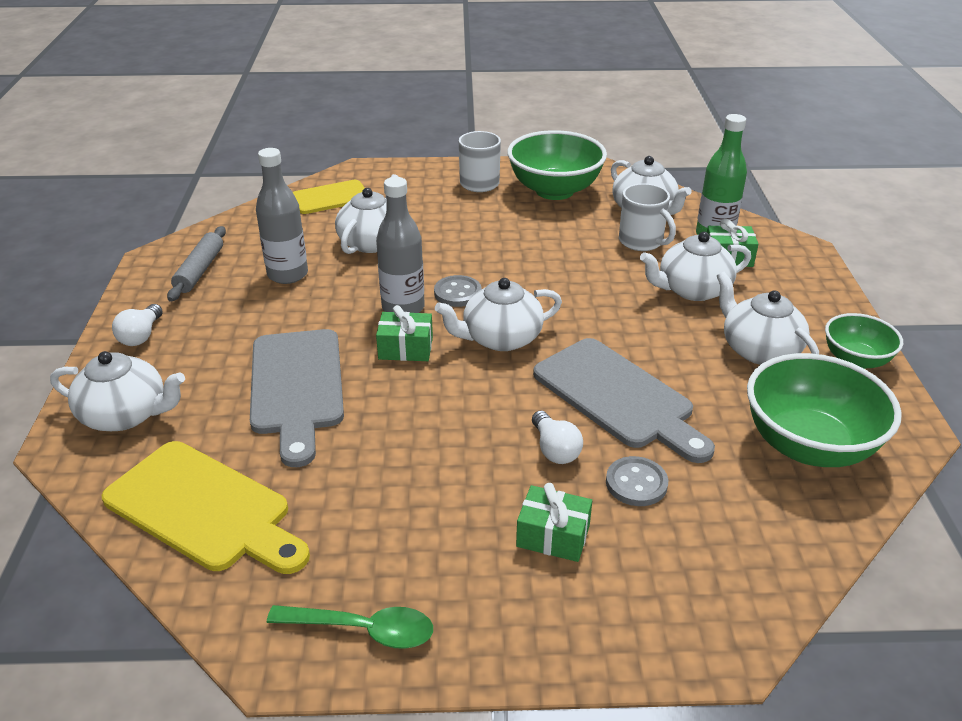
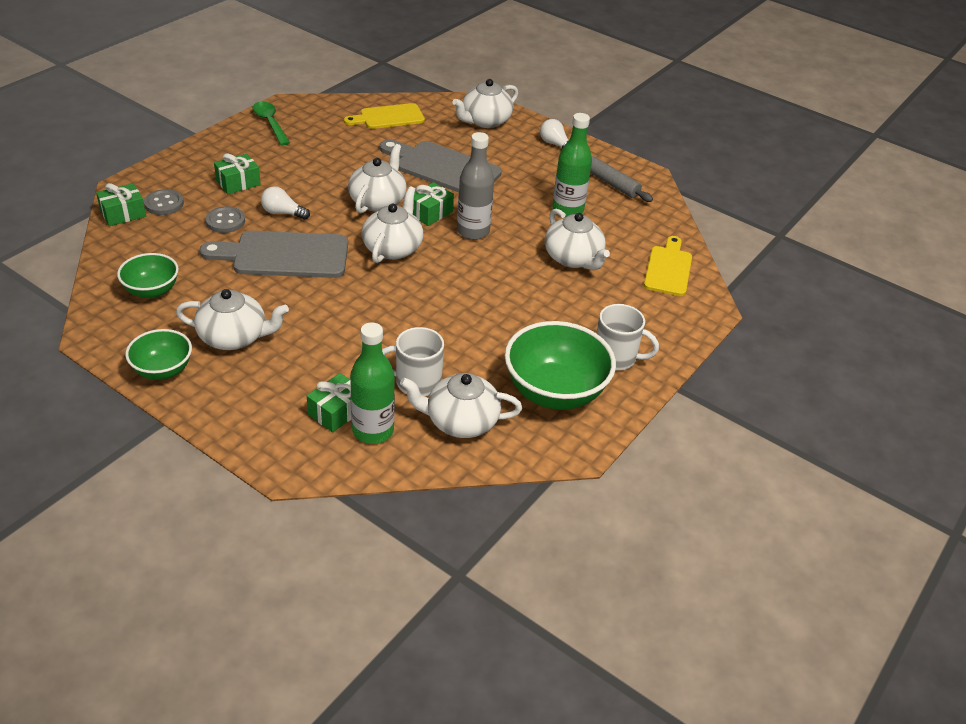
camera: 125 degrees right, 5 degrees up
yellow cutting board [101,441,310,574] -> yellow cutting board [344,103,425,129], size x0.66
grey bottle [256,148,308,284] -> green bottle [552,113,592,217]
green spoon [267,605,433,649] -> green spoon turned 105 degrees clockwise [253,102,290,146]
grey button [434,275,481,307] -> grey button moved to [144,189,184,215]
white teapot [640,232,751,301] -> white teapot moved to [348,144,407,214]
green bowl [747,353,902,467] -> green bowl [117,253,179,298], size x0.57
none -> green gift [96,183,146,226]

